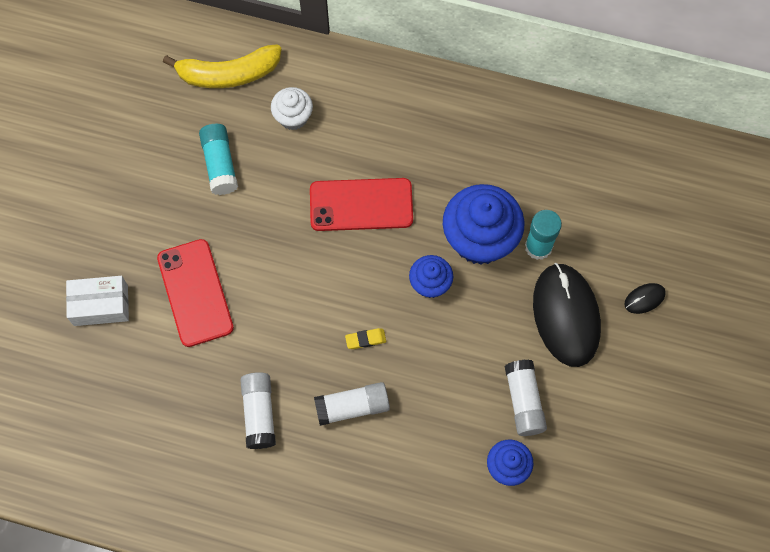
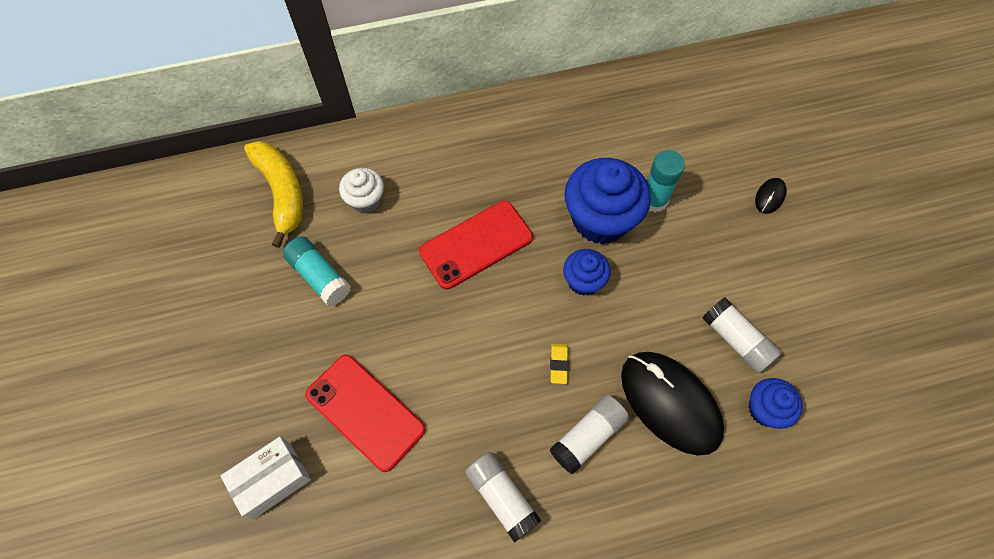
camera: 30 degrees left, 5 degrees down
yellow banana [163,44,282,88] -> yellow banana turned 75 degrees counterclockwise [244,141,303,248]
yellow eraser [345,328,386,349] -> yellow eraser turned 45 degrees counterclockwise [550,344,568,384]
black mouse [533,263,601,367] -> black mouse moved to [621,352,724,456]

